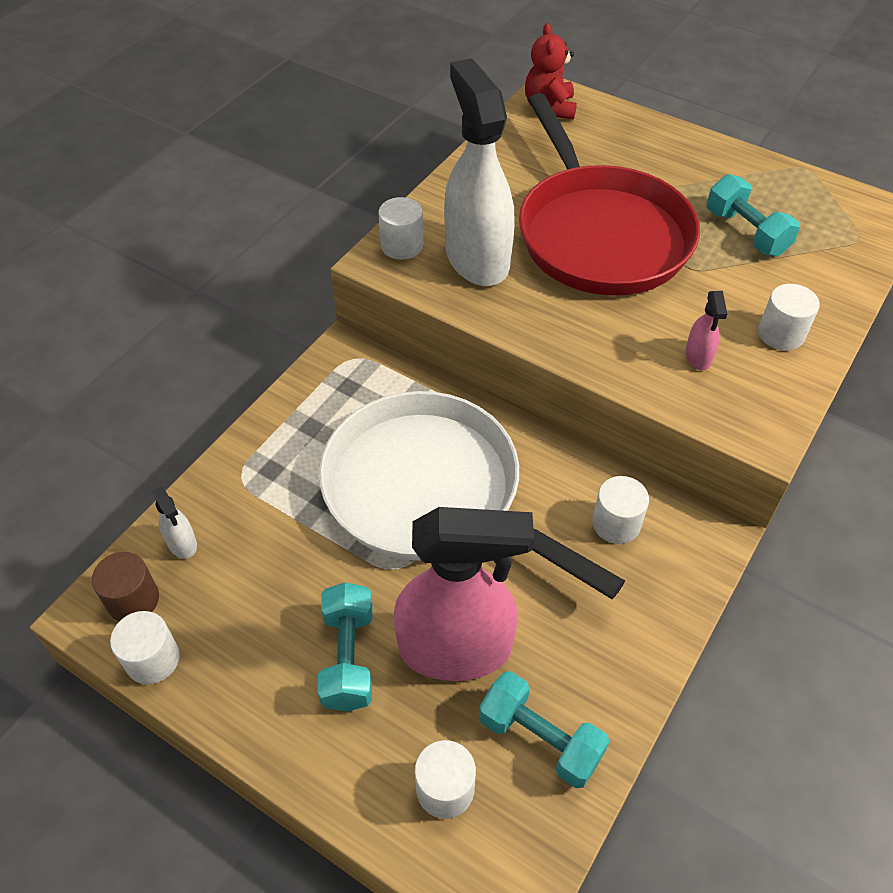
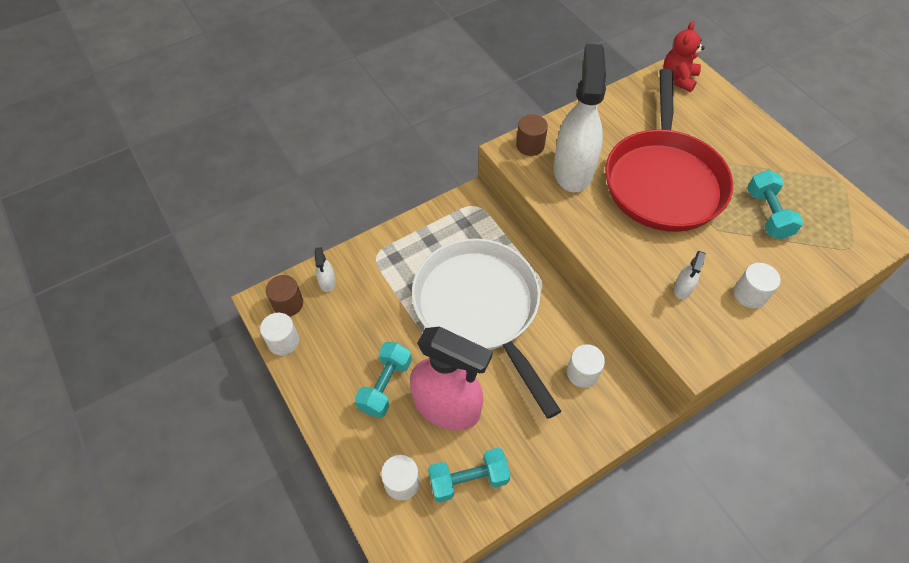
camera: 25 degrees right, 5 degrees up
white cylinder [379,197,424,260] -> brown cylinder [516,114,548,156]
turquoise dumbbell [479,671,610,788] -> turquoise dumbbell turned 75 degrees counterclockwise [428,448,511,502]
pink spray bottle [685,291,727,370] -> white spray bottle [674,251,706,299]

